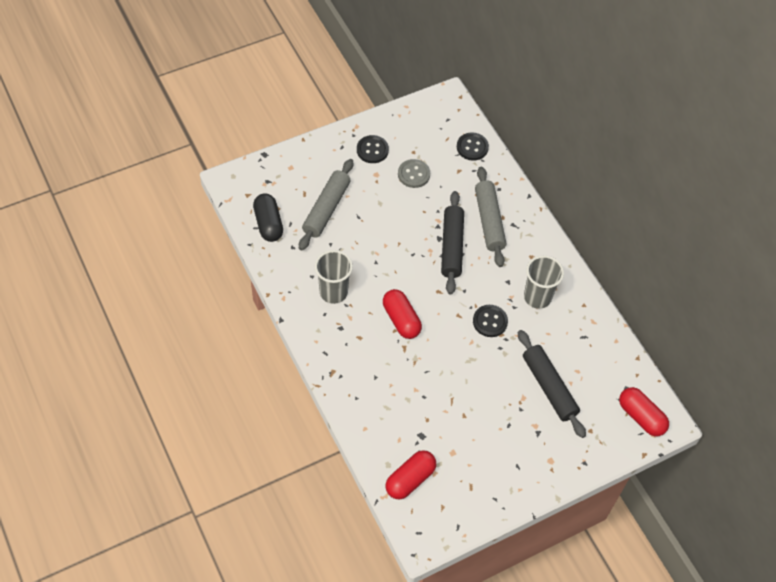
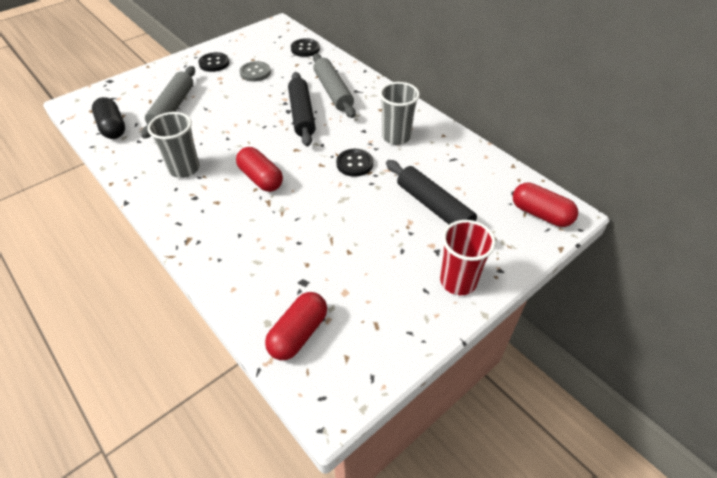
camera: 10 degrees left, 10 degrees down
none -> red cup [440,220,496,295]

